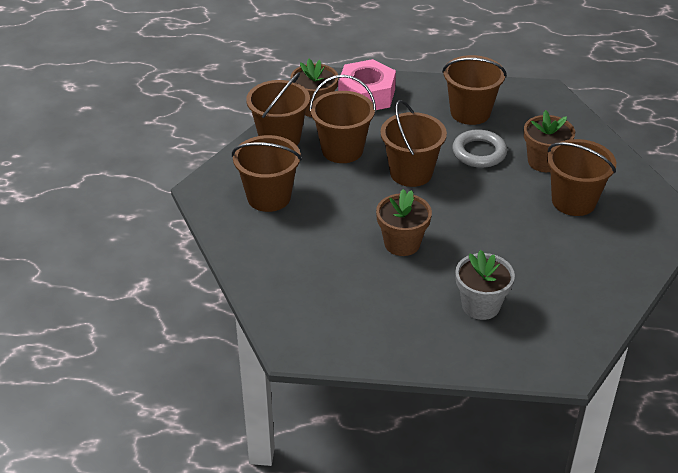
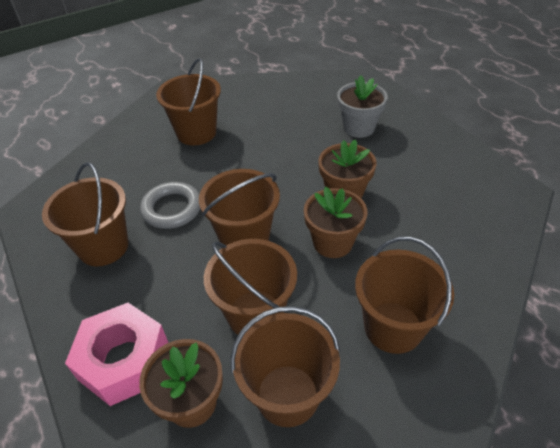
camera: 125 degrees left, 5 degrees up
brown flower pot [524,110,575,172] -> brown flower pot moved to [304,187,367,258]

